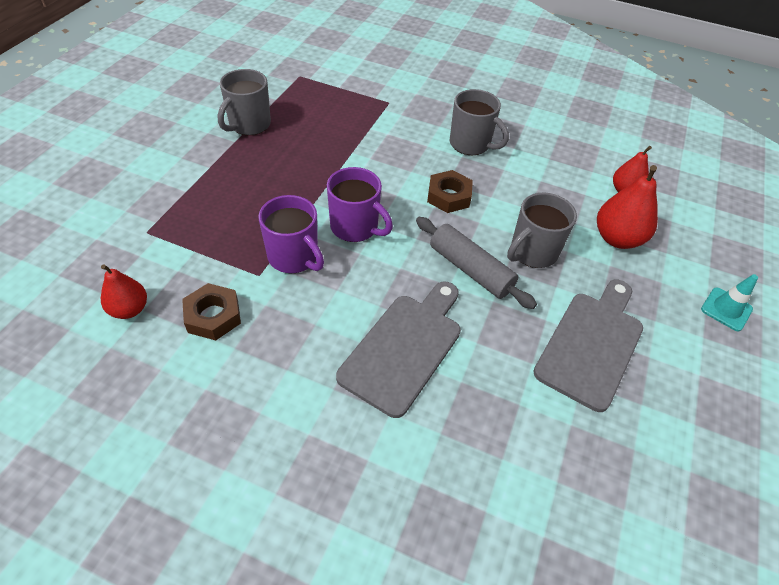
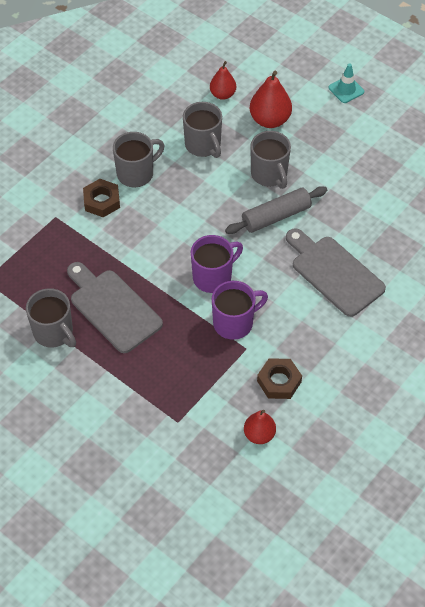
camera: 70 degrees left, 5 degrees up
brown nut [427,170,473,213] -> brown nut moved to [83,179,120,217]
grey cutting board [533,280,643,412] -> grey cutting board moved to [67,262,163,353]
none -> grey mug [183,102,222,158]

